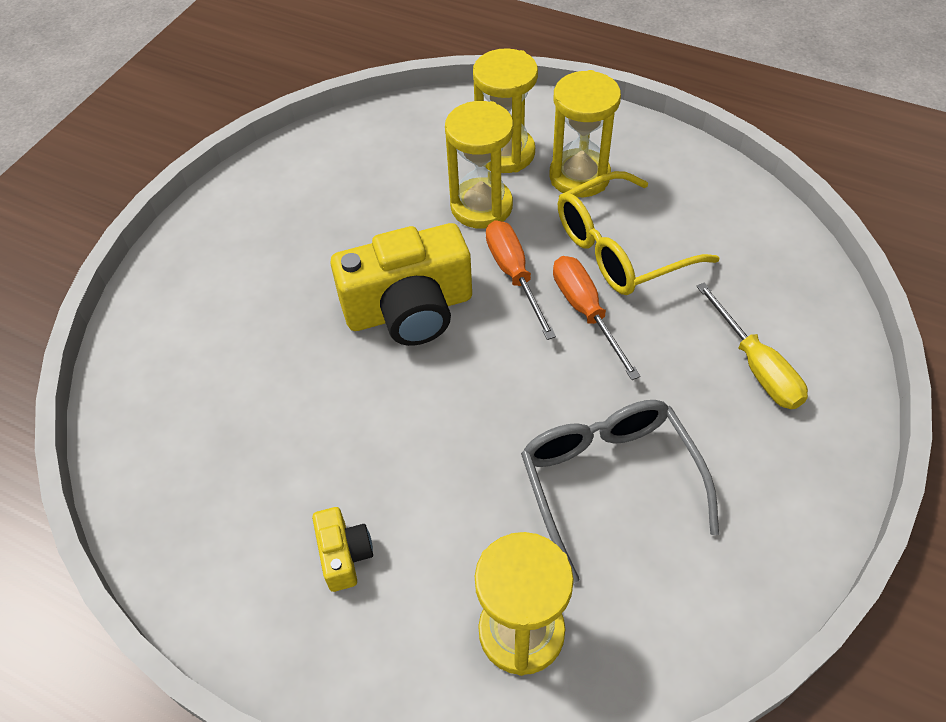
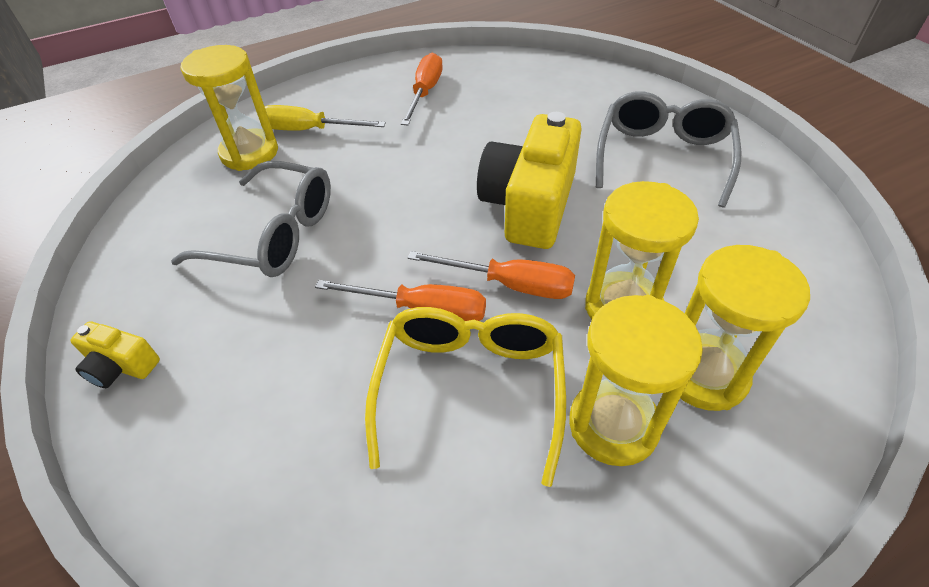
camera: 125 degrees right, 5 degrees down
yellow camera [312,507,373,592] -> yellow camera moved to [71,321,160,388]
yellow screwdriver [696,282,808,409] -> yellow screwdriver moved to [265,105,386,131]
none -> orange screwdriver [401,53,443,125]
none -> grey glasses [596,91,742,208]

